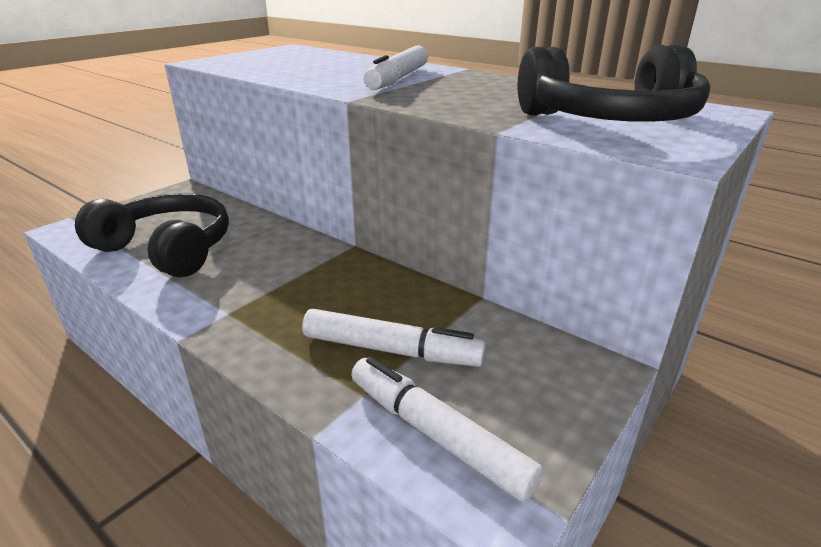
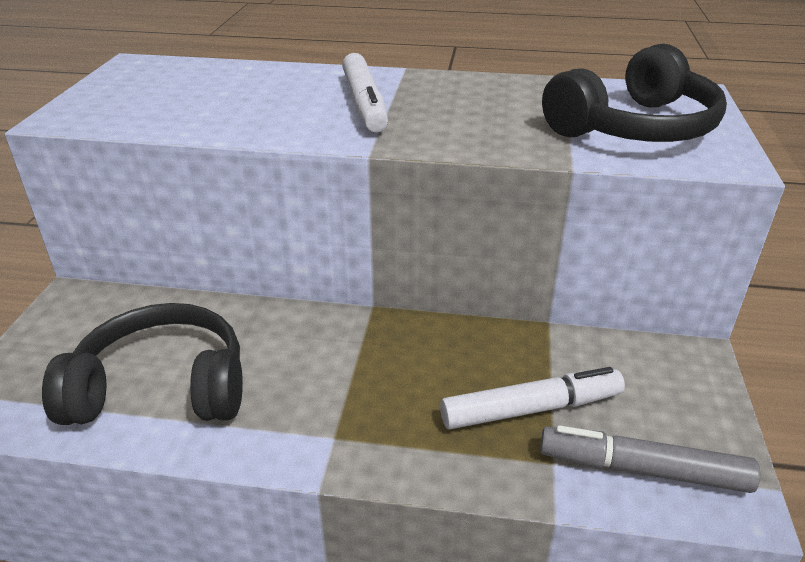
camera: 30 degrees left, 5 degrees up
white marker [351,357,544,502] -> grey marker [540,425,760,493]

